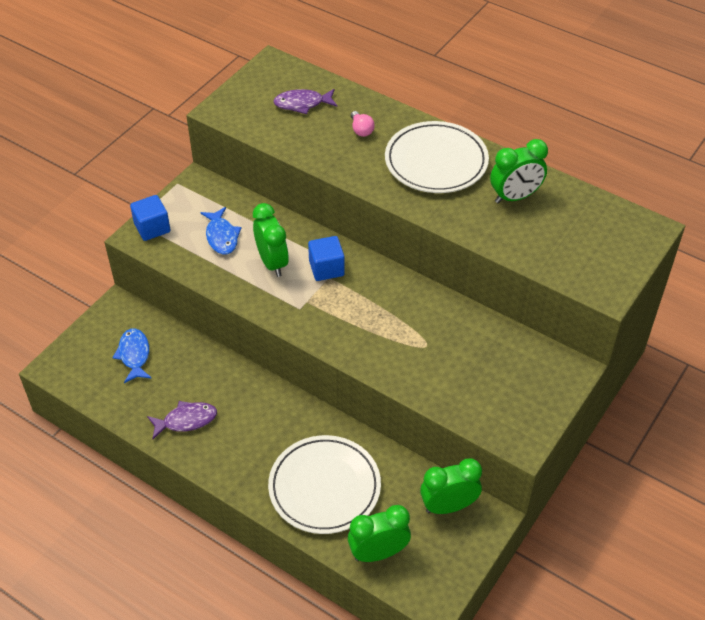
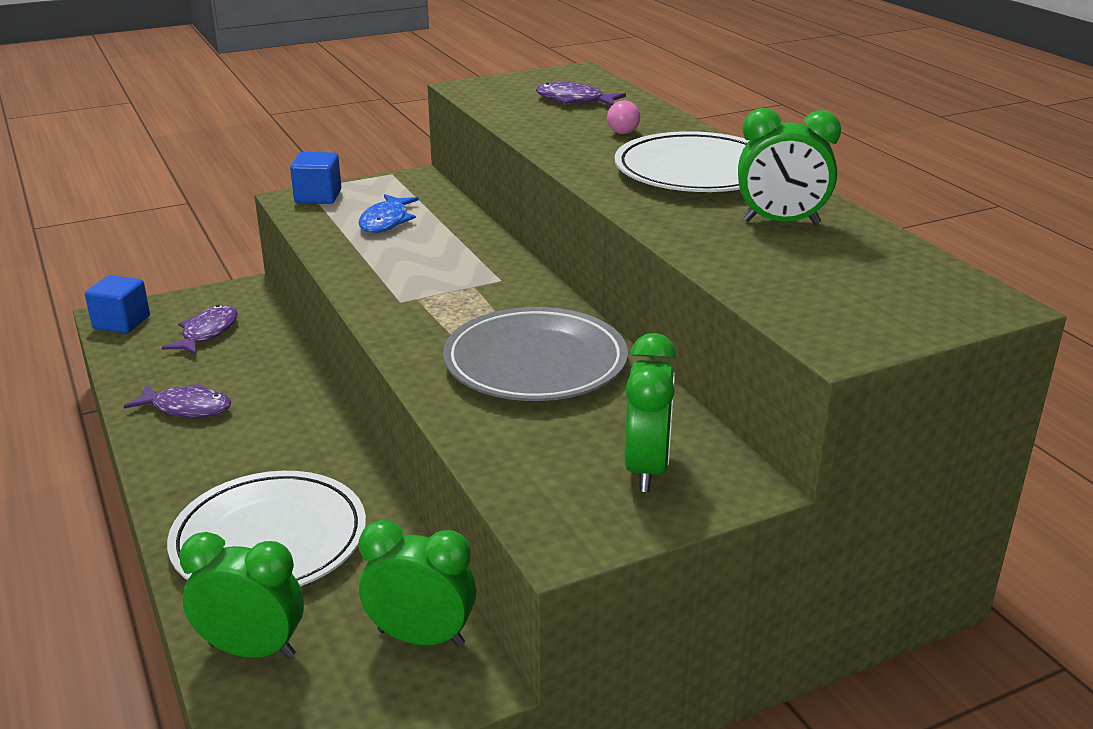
camera: 30 degrees right, 20 degrees down
blue fish [113,328,152,383] -> purple fish [162,305,237,356]
green clock [253,203,289,277] -> green clock moved to [624,333,677,492]
blue cube [308,236,345,281] -> blue cube moved to [85,275,150,333]
none -> grey plate [443,307,628,401]

